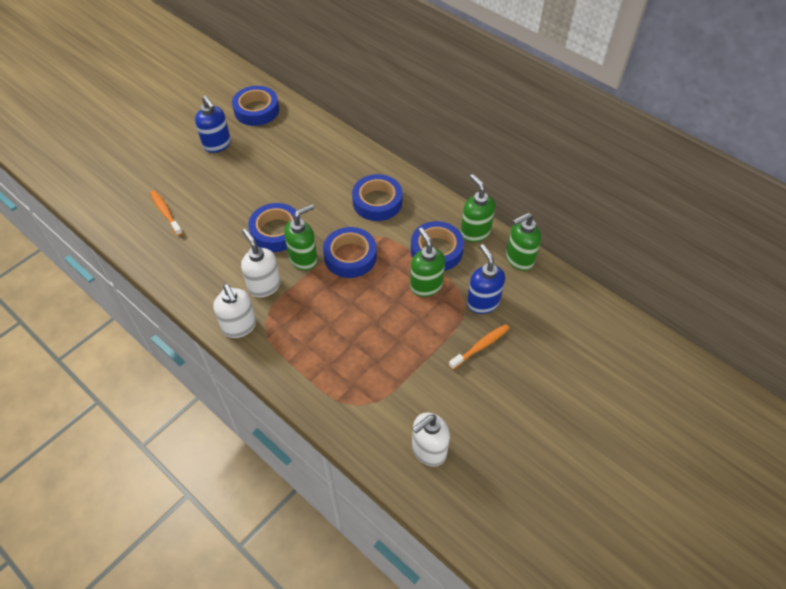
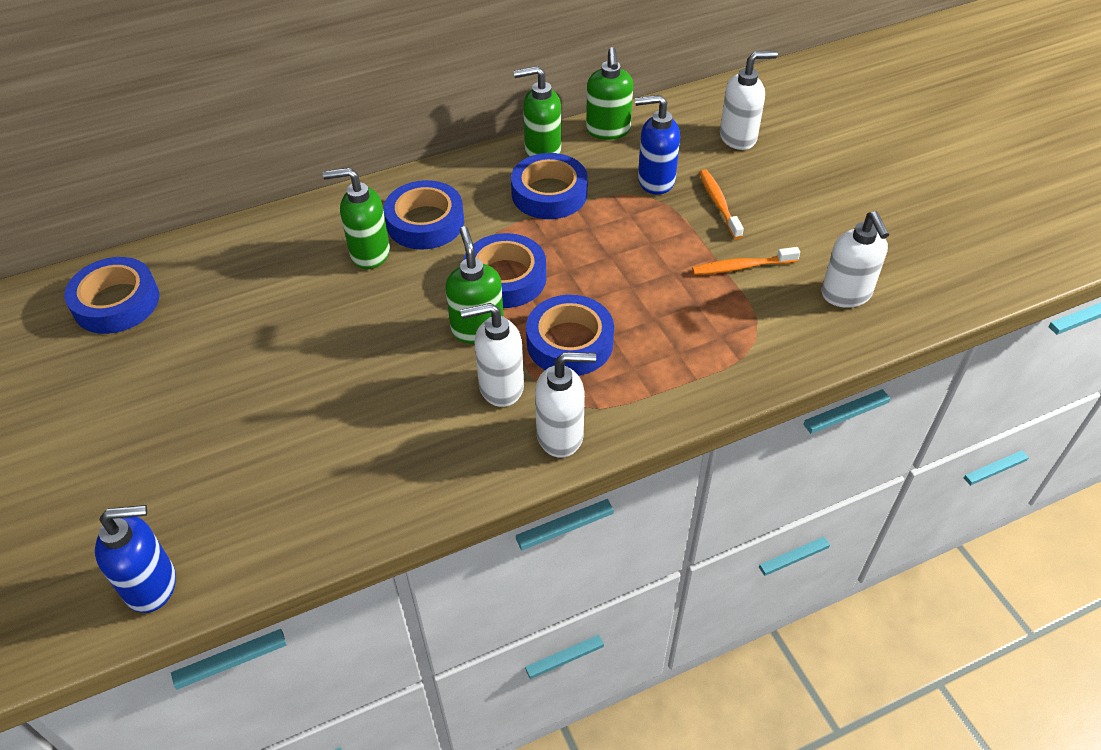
camera: 65 degrees left, 5 degrees down
orange toothbrush [150,190,183,236] -> orange toothbrush moved to [692,247,800,275]
blue soap dispenser [195,96,231,153] -> blue soap dispenser moved to [95,505,176,613]
blue tape [248,203,300,252] -> blue tape moved to [526,295,614,376]
green soap dispenser [410,228,445,297] -> green soap dispenser moved to [323,168,390,269]
none -> white soap dispenser [720,51,778,150]

